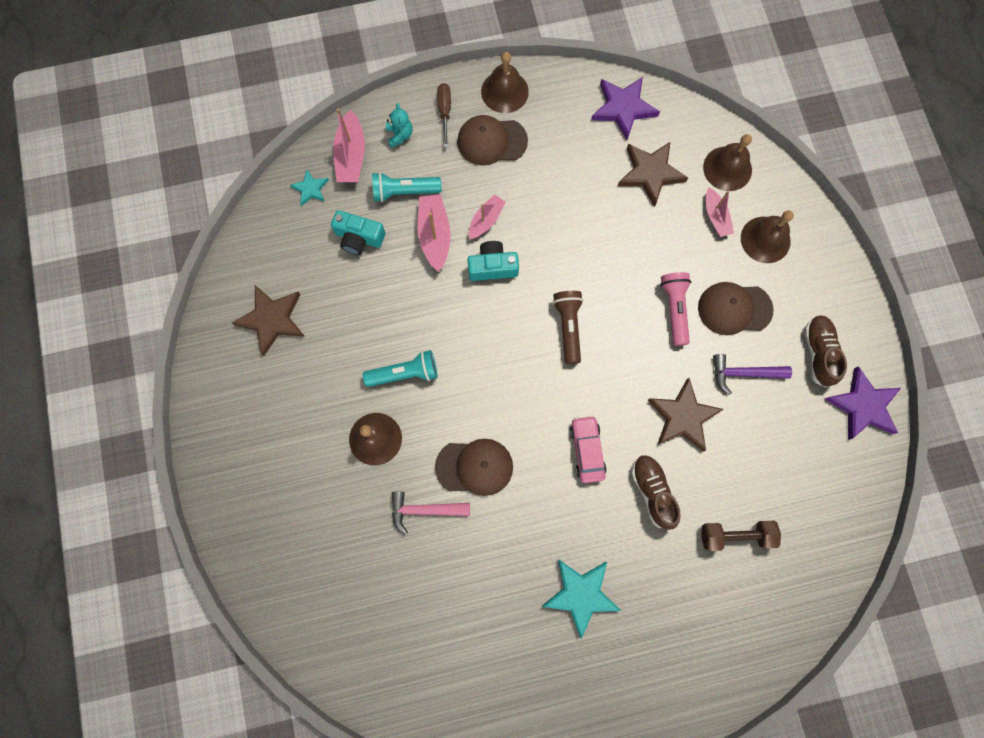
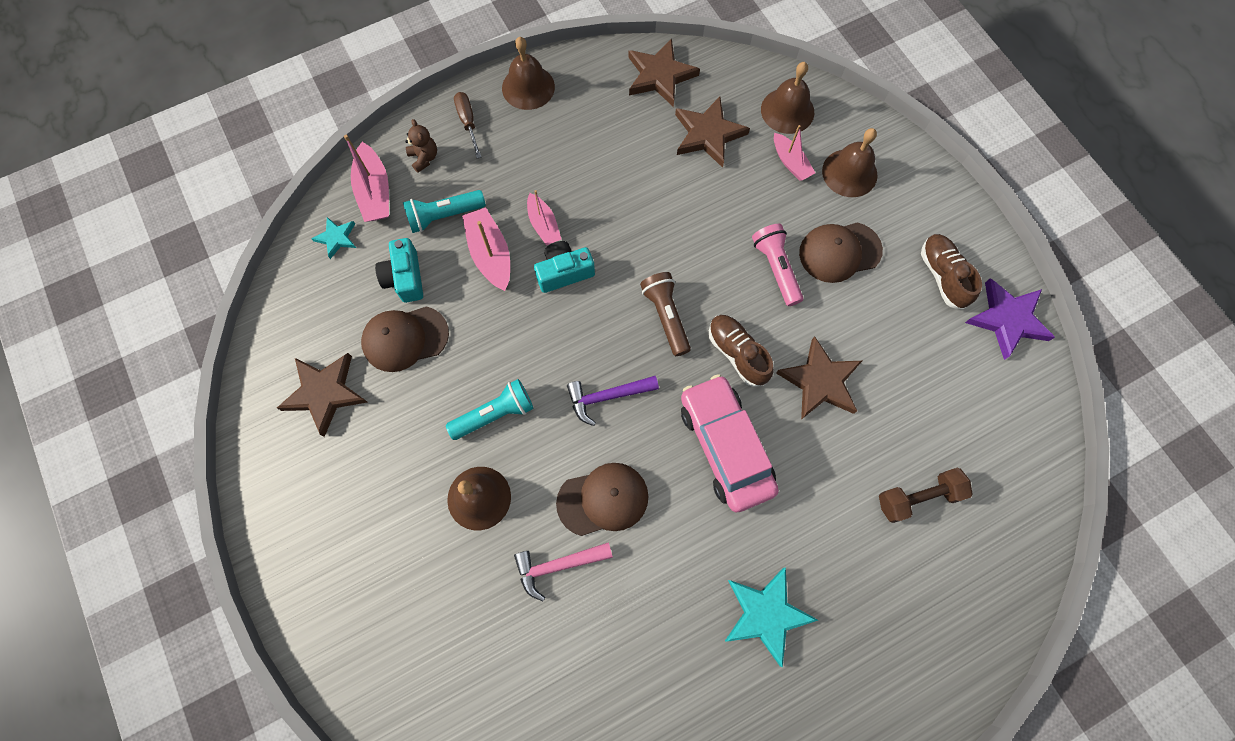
camera: 15 degrees left, 5 degrees down
turquoise camera [331,210,385,255] -> turquoise camera turned 75 degrees clockwise [375,238,423,303]
turquoise teddy bear [386,103,412,148] -> brown teddy bear [405,119,437,173]
brown cap [457,115,528,166] -> brown cap moved to [361,306,449,372]
pink boat [469,195,506,239] -> pink boat turned 135 degrees clockwise [527,190,561,246]
pink car [570,415,607,483] -> pink car [681,374,779,512], size x1.73
purple star [591,77,660,140] -> brown star [628,39,700,107]
brown shoe [631,455,681,530] -> brown shoe moved to [709,315,774,387]
purple hammer [713,354,792,395] -> purple hammer moved to [567,376,659,426]

